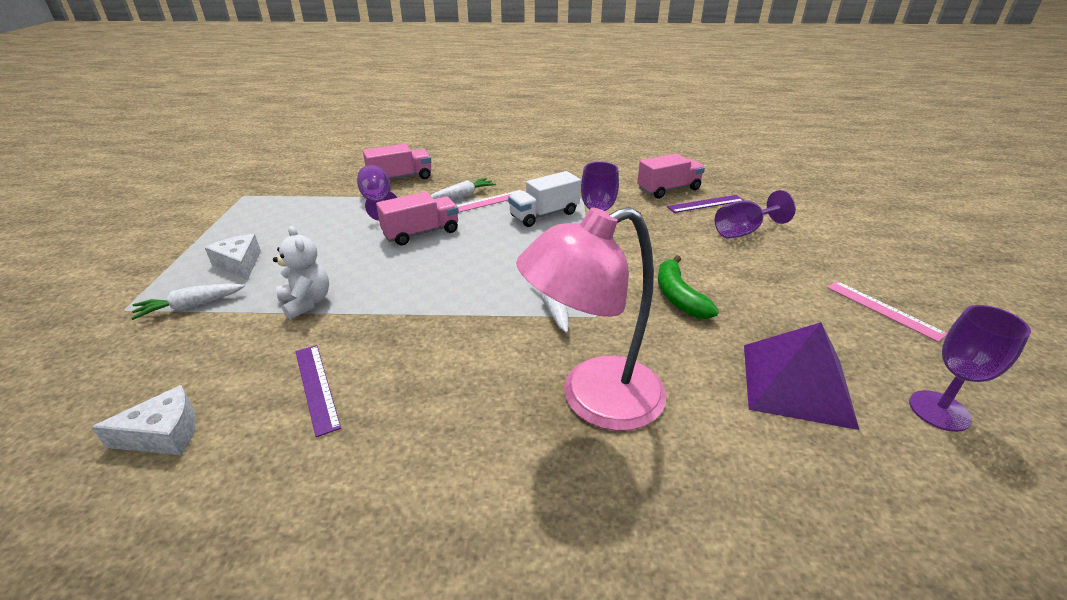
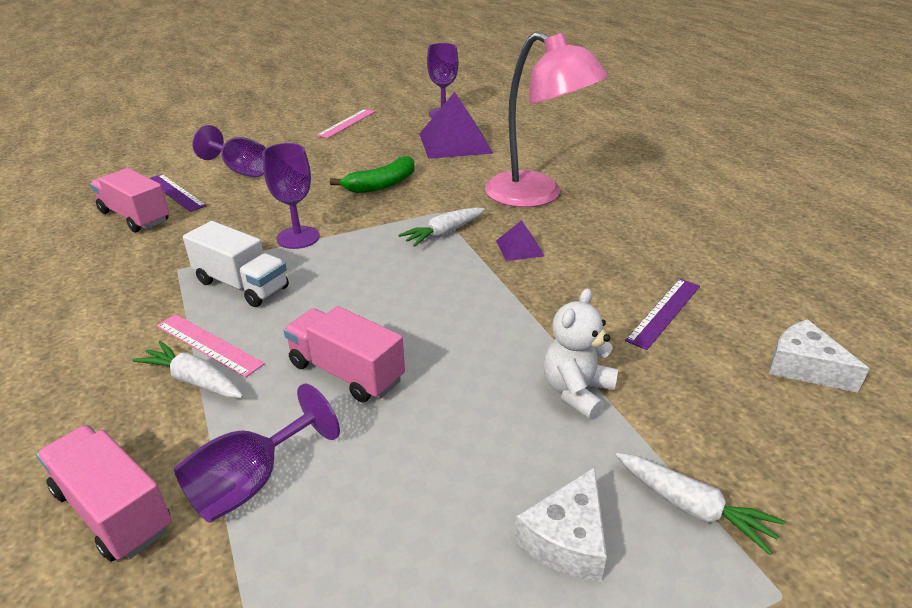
camera: 115 degrees left, 0 degrees up
none -> purple pyramid [496,220,544,261]

